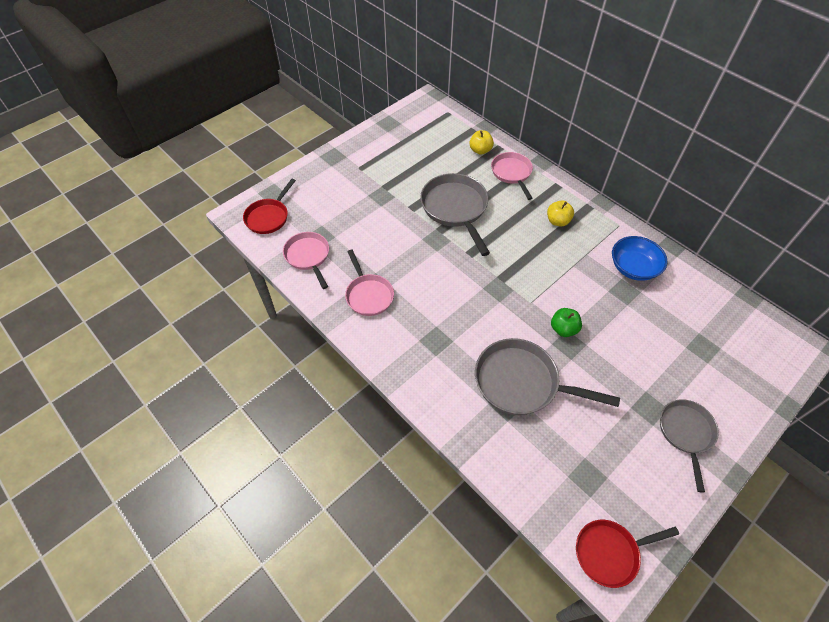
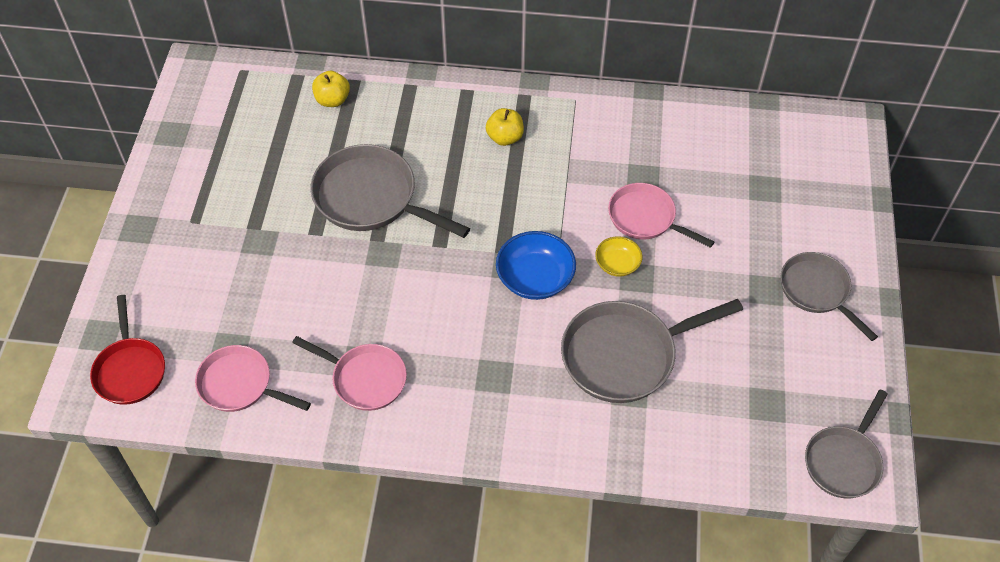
camera: 40 degrees left, 0 degrees up
pink pan [491,152,533,200] -> pink pan moved to [608,183,714,248]
green apple [551,308,582,337] -> yellow bowl [595,236,643,277]
red pan [576,520,679,588] -> grey pan [805,389,888,498]
blue bowl [612,236,668,281] -> blue bowl moved to [496,231,576,300]

